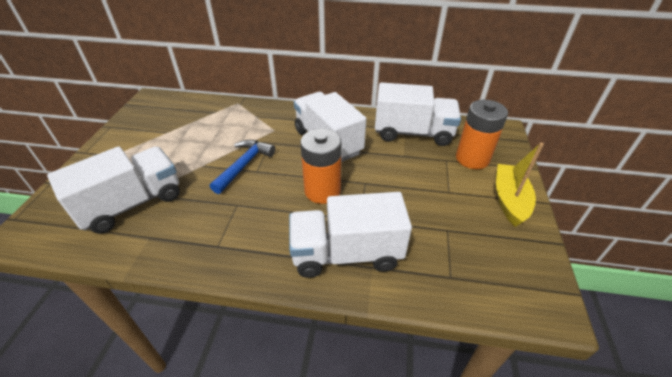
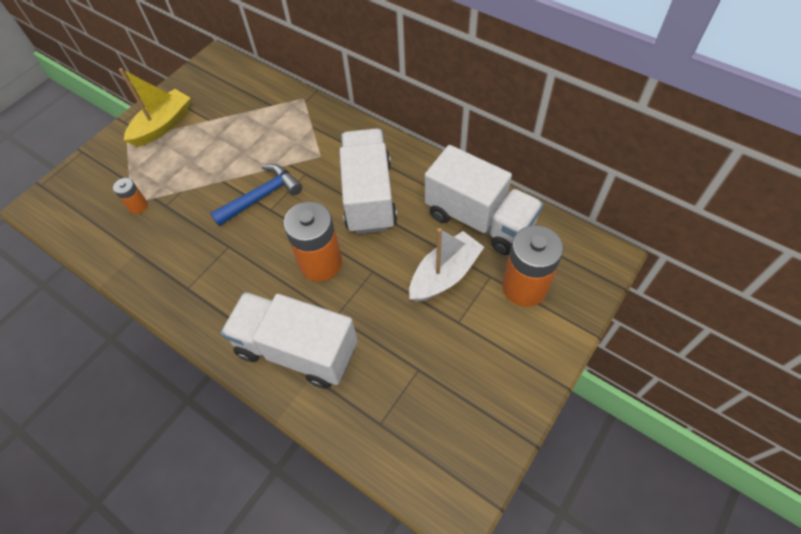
camera: 30 degrees right, 15 degrees up
white truck [47,147,180,234] -> orange battery [113,178,148,214]
yellow boat [496,143,544,227] -> yellow boat moved to [119,68,191,147]
none -> white boat [409,228,484,302]

